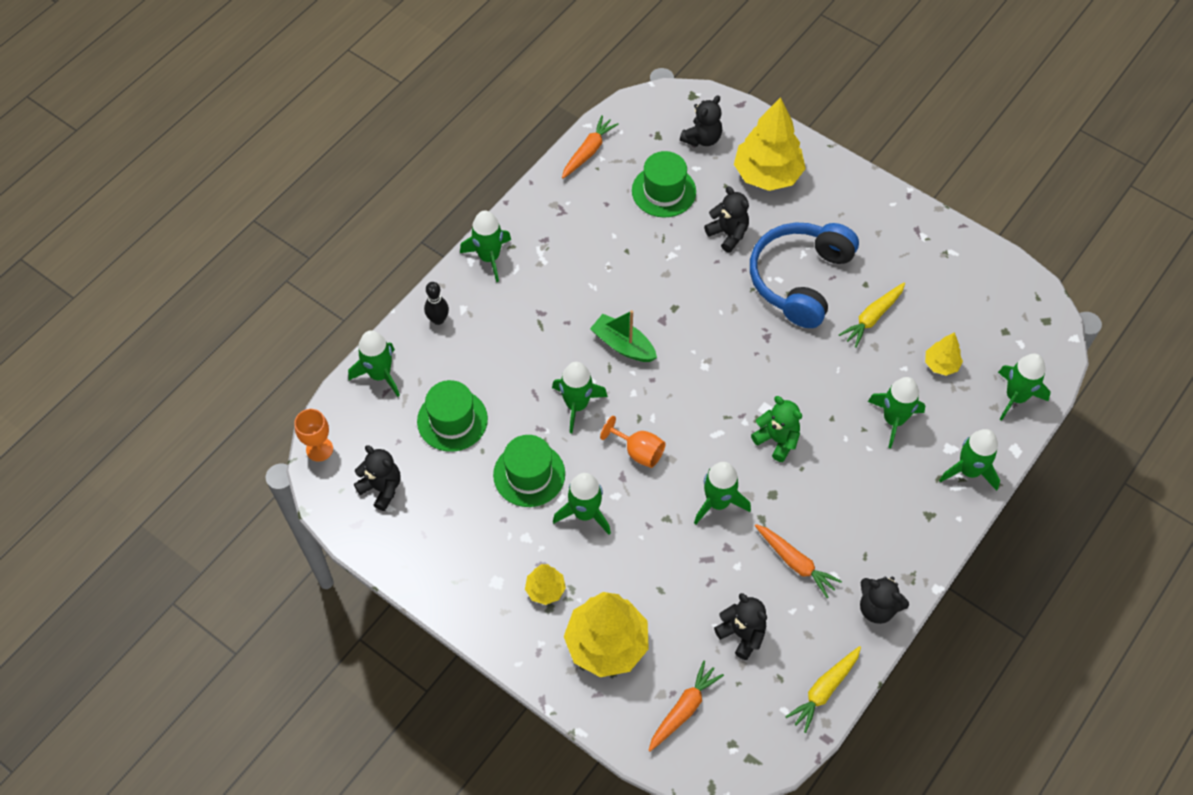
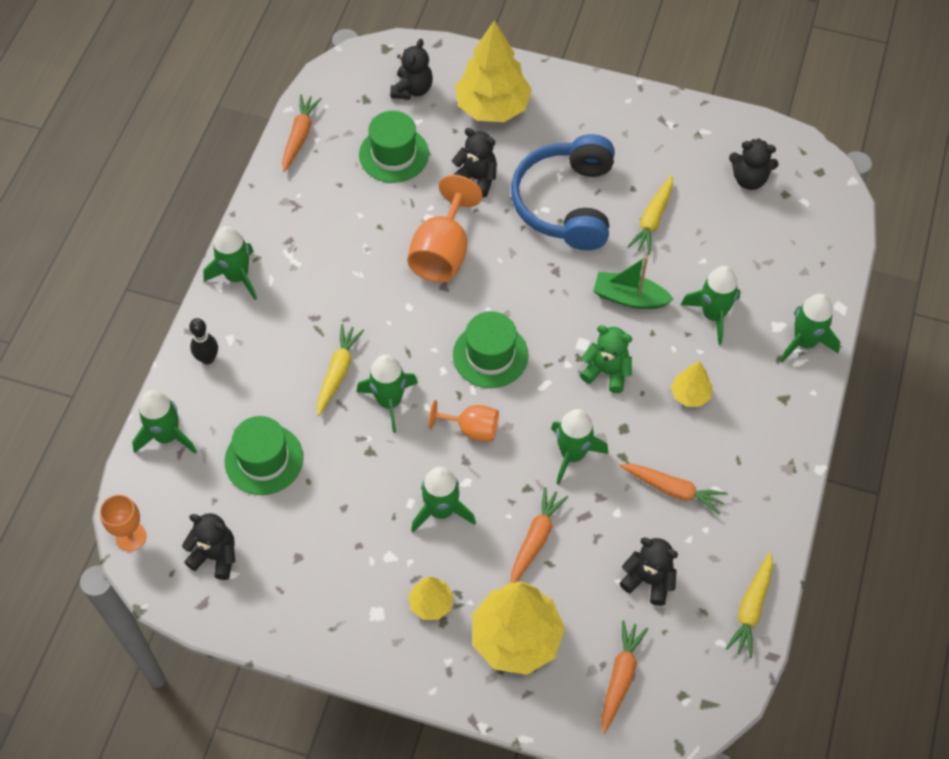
camera: 20 degrees left, 0 degrees up
green hat [493,435,565,507] -> green hat moved to [453,311,529,388]
green boat [590,310,657,362] -> green boat moved to [593,256,674,309]
black teddy bear [860,577,909,624] -> black teddy bear moved to [729,139,779,190]
yellow tree [925,332,963,376] -> yellow tree moved to [671,361,713,407]
green rocket [998,353,1051,421] -> none
none -> yellow carrot [317,324,364,416]
none -> orange goblet [407,175,483,283]
none -> orange carrot [510,487,568,583]

